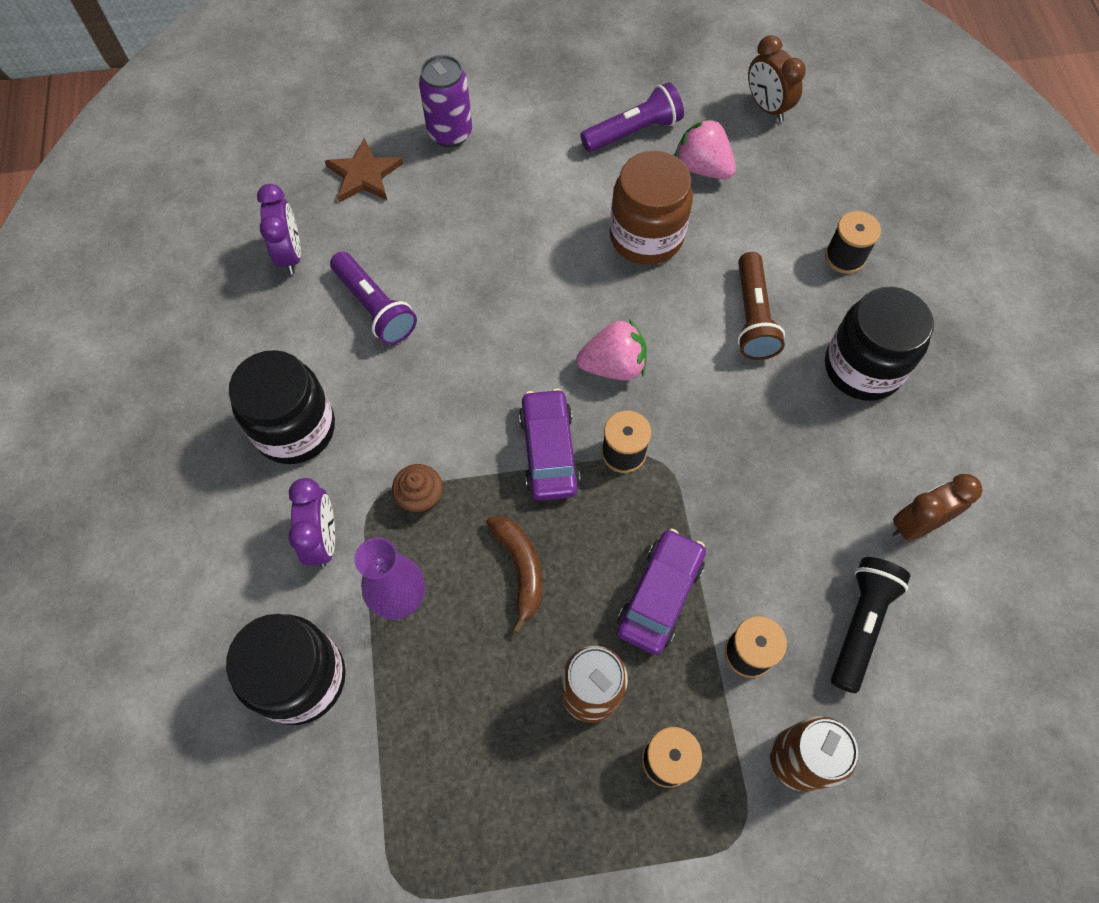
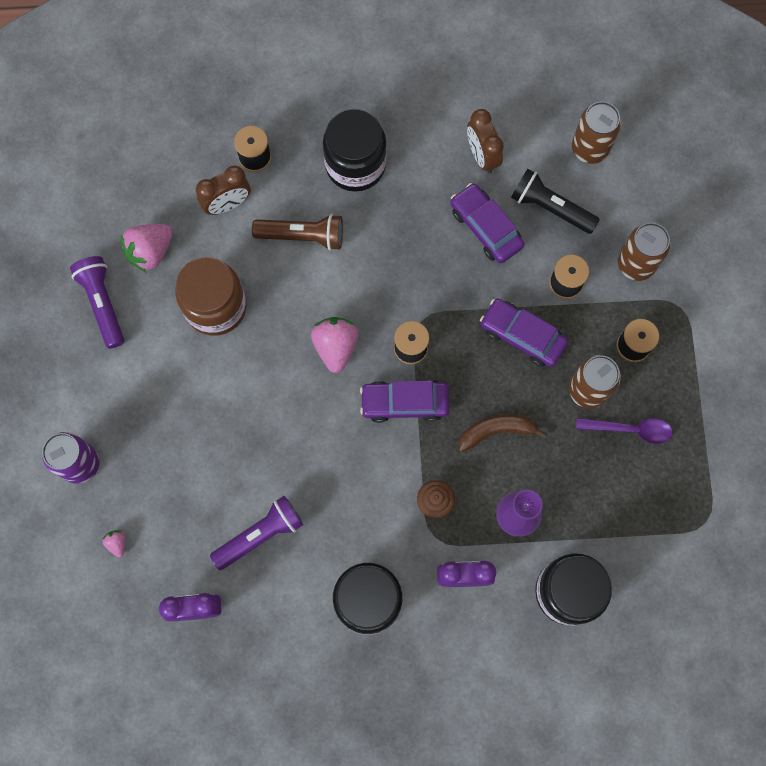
camera: 85 degrees left, 10 degrees up
brown star [325,138,403,202] -> pink strawberry [103,530,126,557]
brown clock [748,35,806,122] -> brown clock moved to [196,166,251,215]
none -> purple car [450,183,525,263]
none -> brown can [572,101,621,164]
none -> purple spoon [576,418,673,444]

